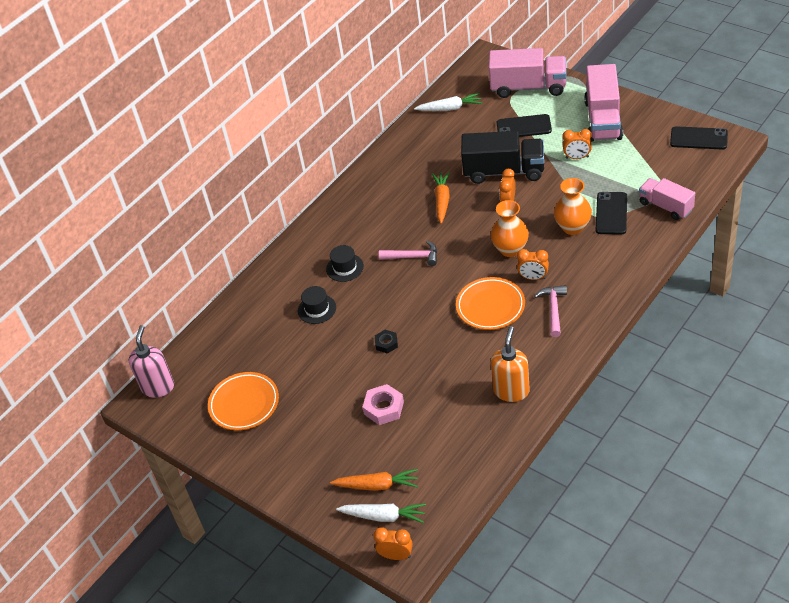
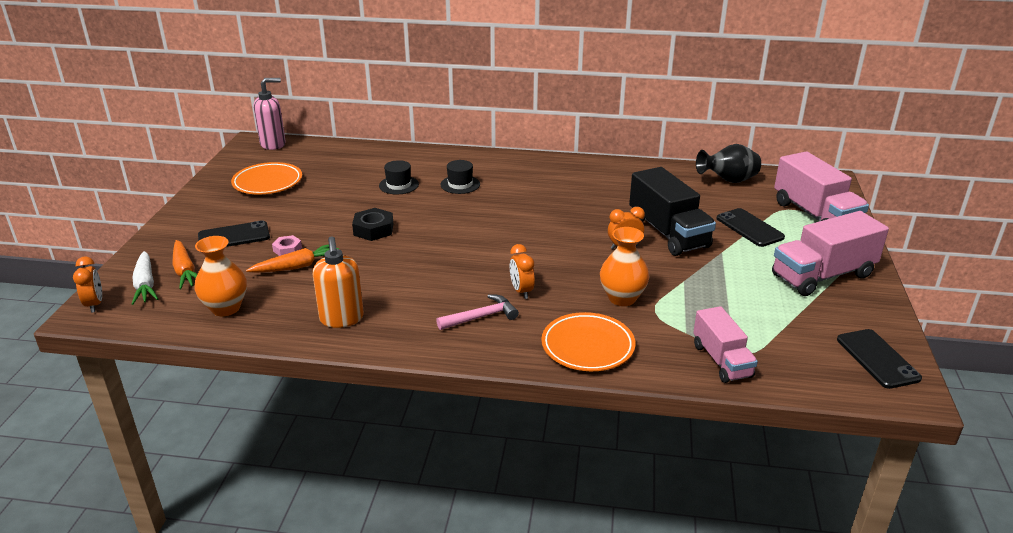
camera: 55 degrees right, 15 degrees down
pink nut [363,384,404,425] -> pink nut [272,235,302,256], size x0.63
black nut [375,330,398,354] -> black nut [352,208,393,241], size x1.59
pink hammer [379,240,437,266] -> none
white carrot [414,93,482,111] -> black vase [696,144,761,183]
orange carrot [432,172,450,224] -> orange carrot moved to [246,244,339,273]
orange plate [456,277,525,330] -> orange plate moved to [541,312,636,371]
orange vase [491,200,529,257] -> orange vase moved to [194,236,247,316]
orange soap dispenser [491,326,530,402] -> orange soap dispenser turned 90 degrees clockwise [313,236,364,328]
orange clock [562,129,592,159] -> none
black phone [596,192,627,235] -> black phone moved to [198,220,270,247]
pink truck [639,178,695,220] -> pink truck turned 150 degrees clockwise [693,306,758,383]

